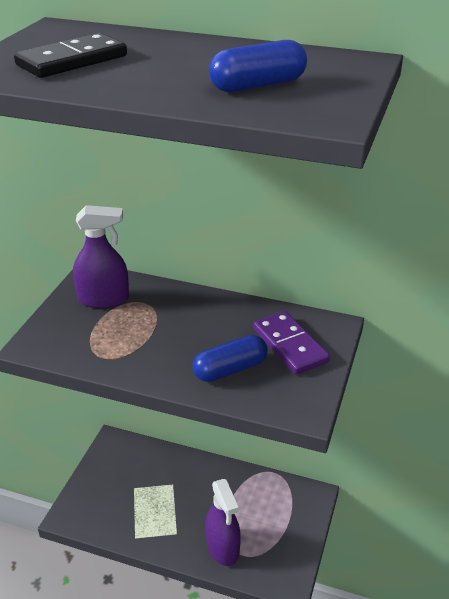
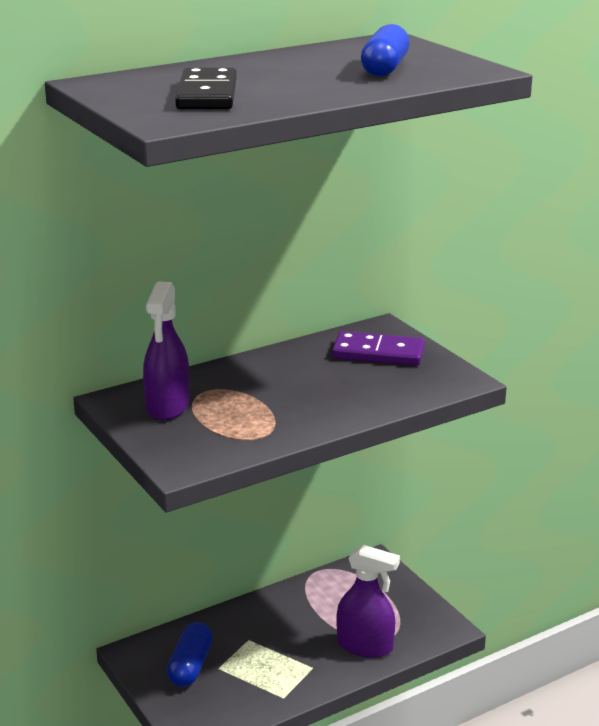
camera: 50 degrees left, 10 degrees down
purple spray bottle [73,205,129,308] -> purple spray bottle turned 150 degrees clockwise [143,281,190,420]
blue capsule [192,335,268,382] -> blue capsule moved to [167,622,213,687]

